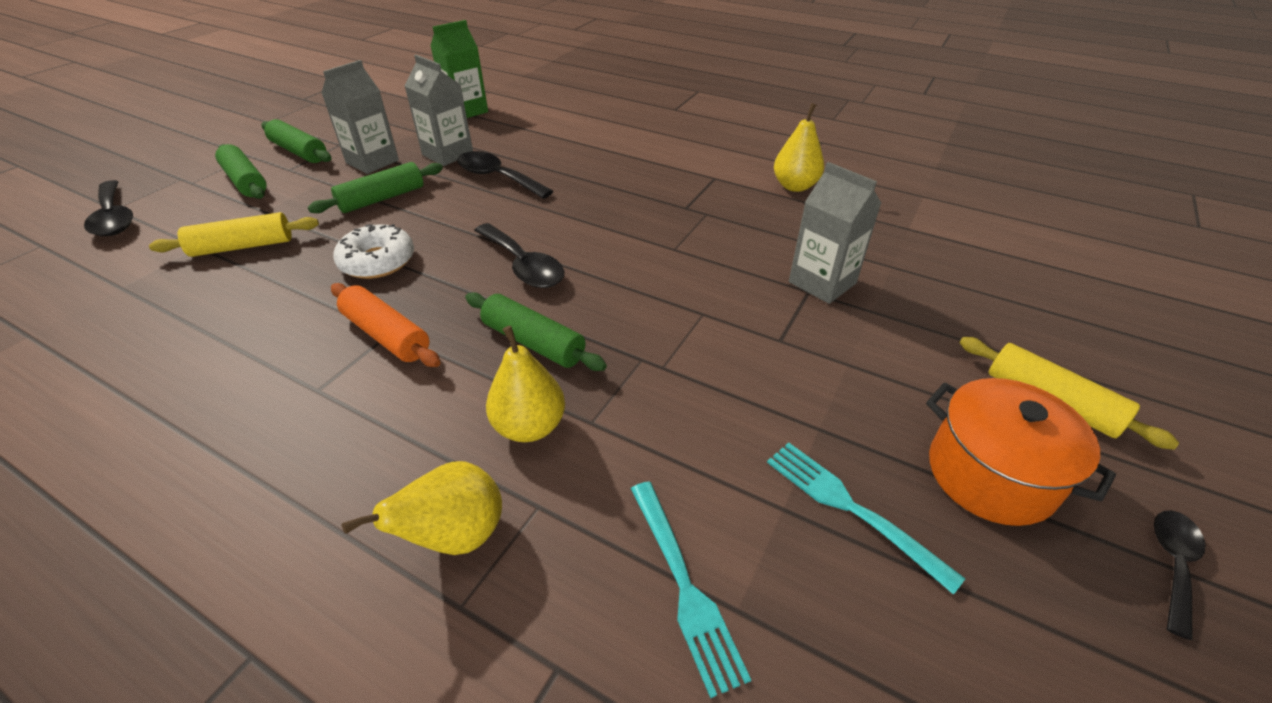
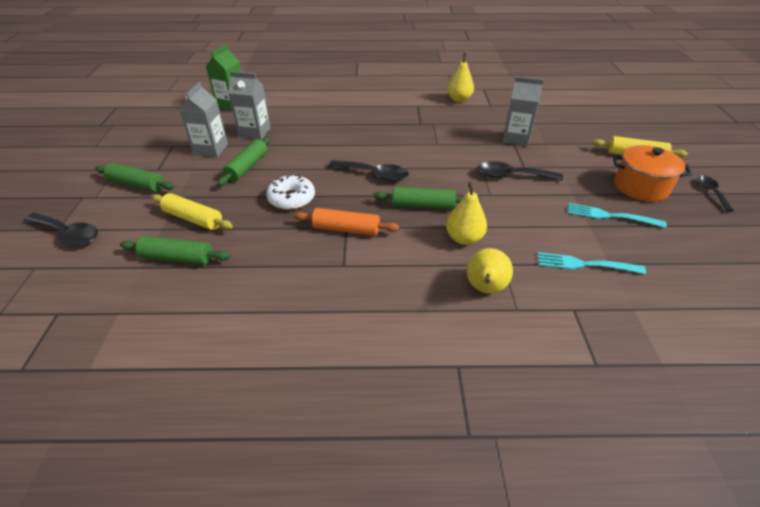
camera: 30 degrees left, 0 degrees up
yellow rolling pin [149,212,319,257] -> yellow rolling pin turned 75 degrees clockwise [152,193,233,230]
green rolling pin [261,119,332,163] -> green rolling pin moved to [120,236,230,265]
black spoon [457,151,553,199] -> black spoon moved to [478,161,564,181]
turquoise fork [631,482,751,698] -> turquoise fork turned 150 degrees clockwise [537,252,646,274]

